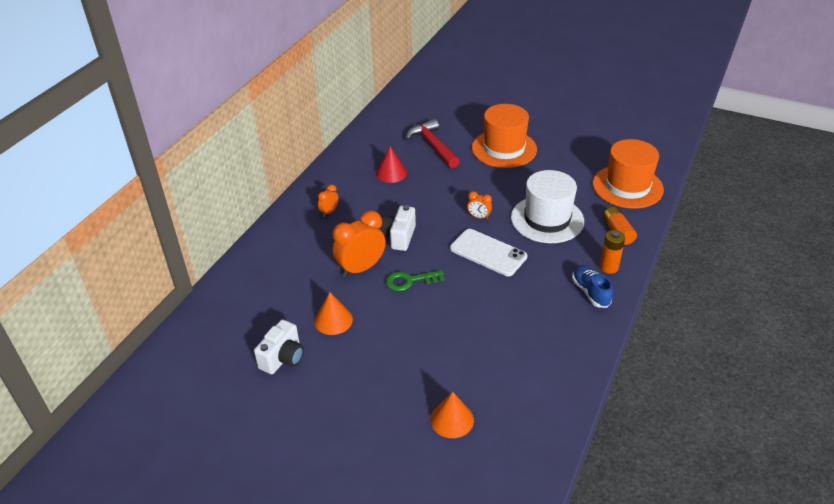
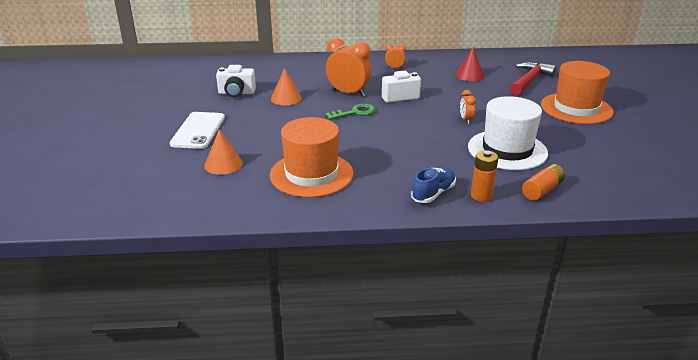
camera: 60 degrees right, 10 degrees down
green key [386,270,445,291] -> green key turned 105 degrees clockwise [325,104,376,120]
white phone [450,229,527,276] -> white phone moved to [170,112,225,149]
orange hat [593,139,664,209] -> orange hat moved to [270,117,353,197]

